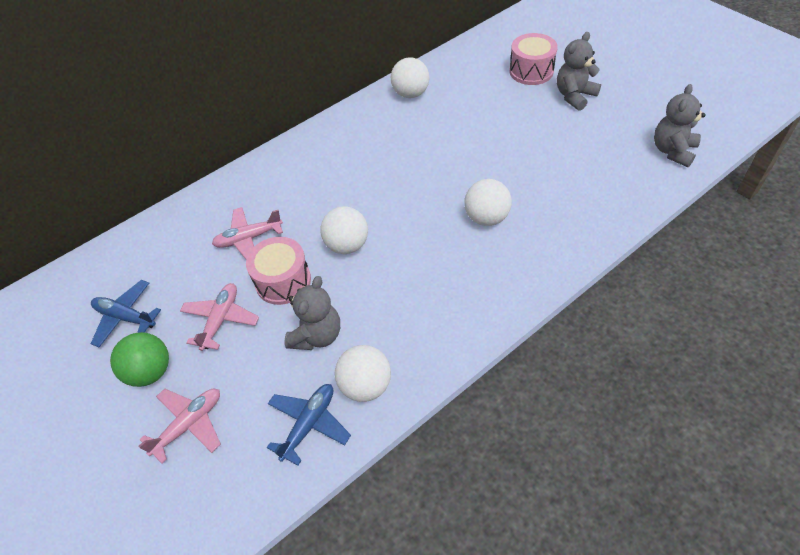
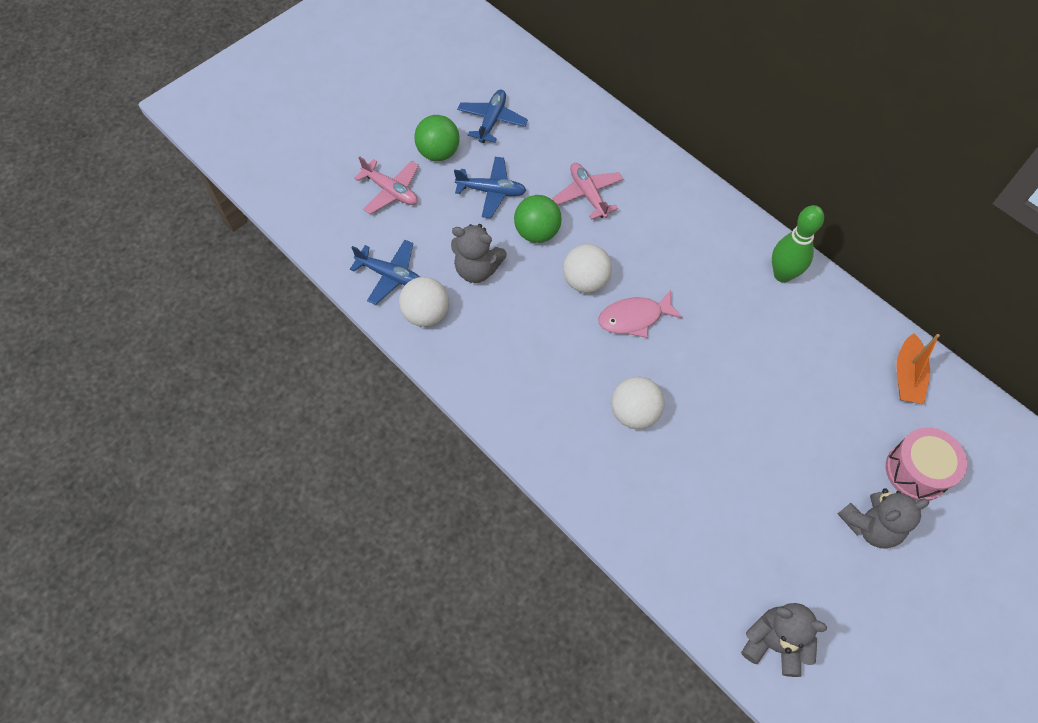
camera: 80 degrees right, 10 degrees up
pink plane [180,283,259,351] -> blue plane [454,157,527,218]
pink drum [246,237,311,305] -> green ball [514,195,561,243]
white ball [391,57,429,98] -> none
grey teddy bear [557,32,601,111] -> grey teddy bear turned 120 degrees clockwise [838,488,929,549]
none -> pink fish [598,290,683,338]
none -> green bowling pin [772,205,824,283]
none -> orange boat [896,333,940,404]

